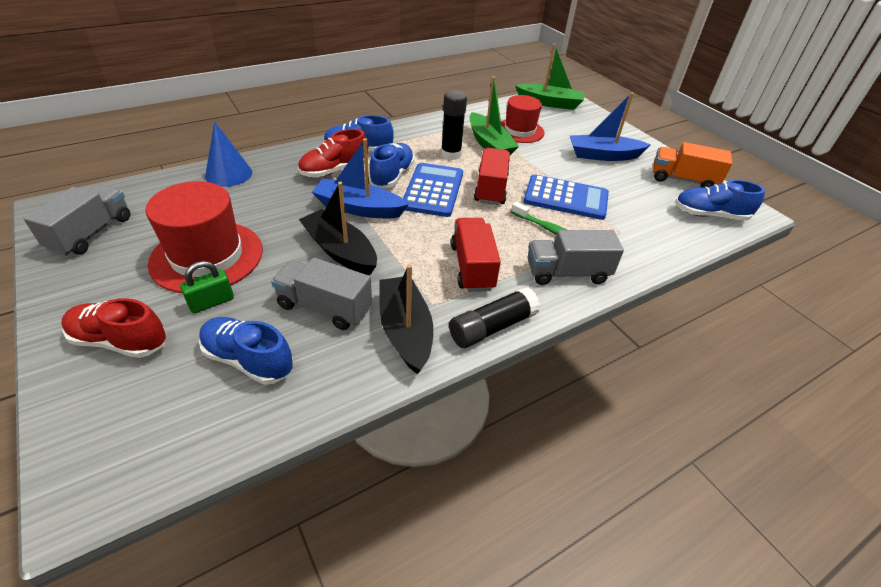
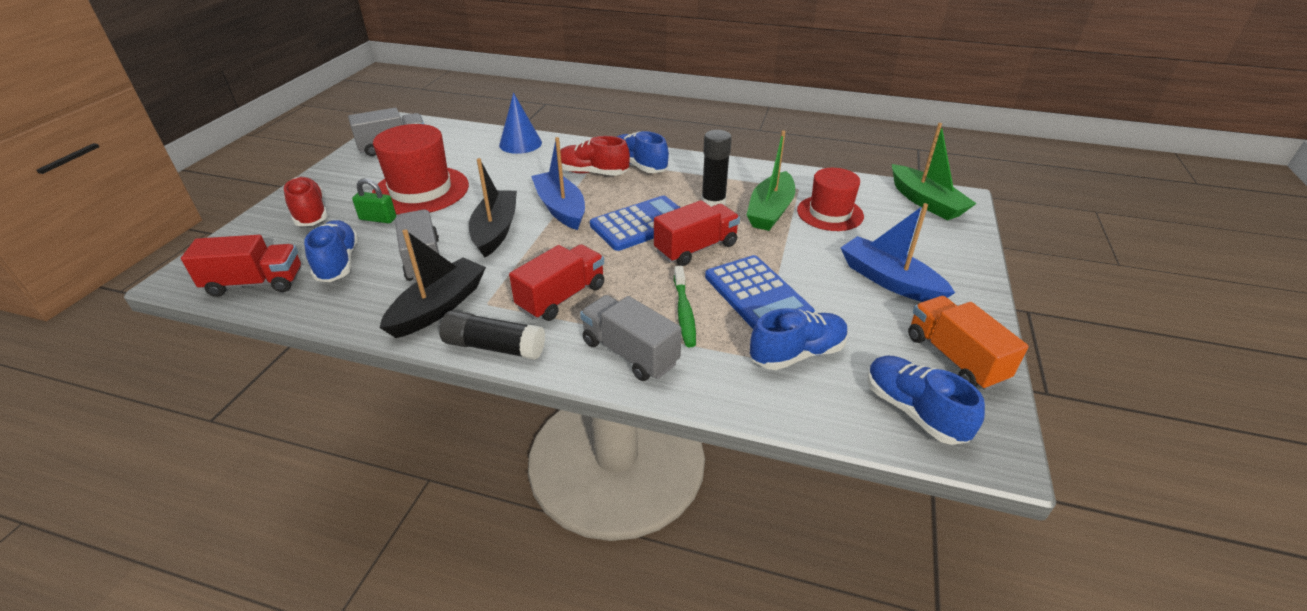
camera: 50 degrees right, 5 degrees down
blue shoe [369,143,415,188] -> blue shoe moved to [750,308,848,370]
none -> red truck [181,235,301,297]

